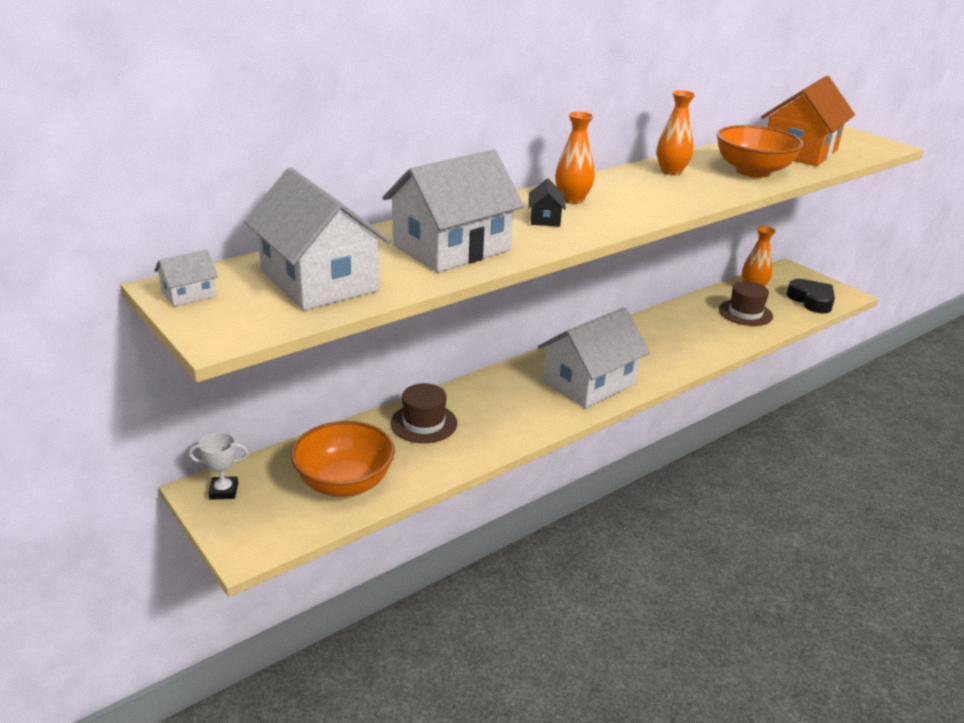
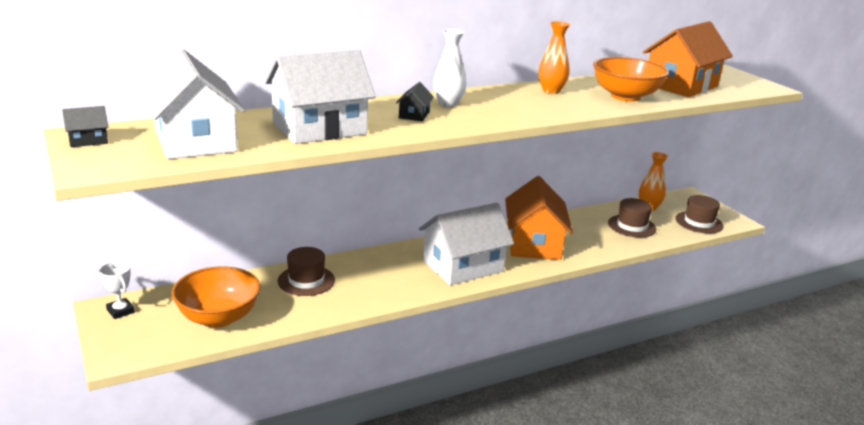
camera: 10 degrees right, 5 degrees down
white house [154,250,218,307] -> black house [62,106,108,147]
white trophy [189,432,248,500] -> white trophy turned 45 degrees clockwise [99,261,135,319]
orange vase [555,111,595,204] -> white vase [433,29,466,107]
black heart [786,279,835,313] -> brown hat [675,195,724,234]
none -> orange house [505,176,573,260]

